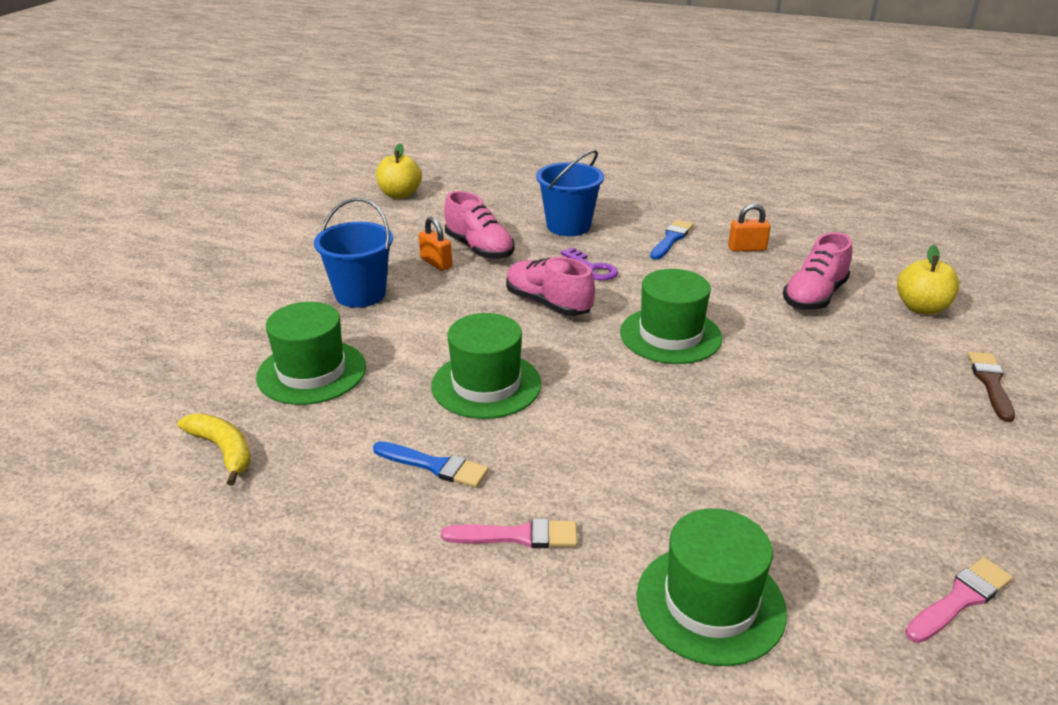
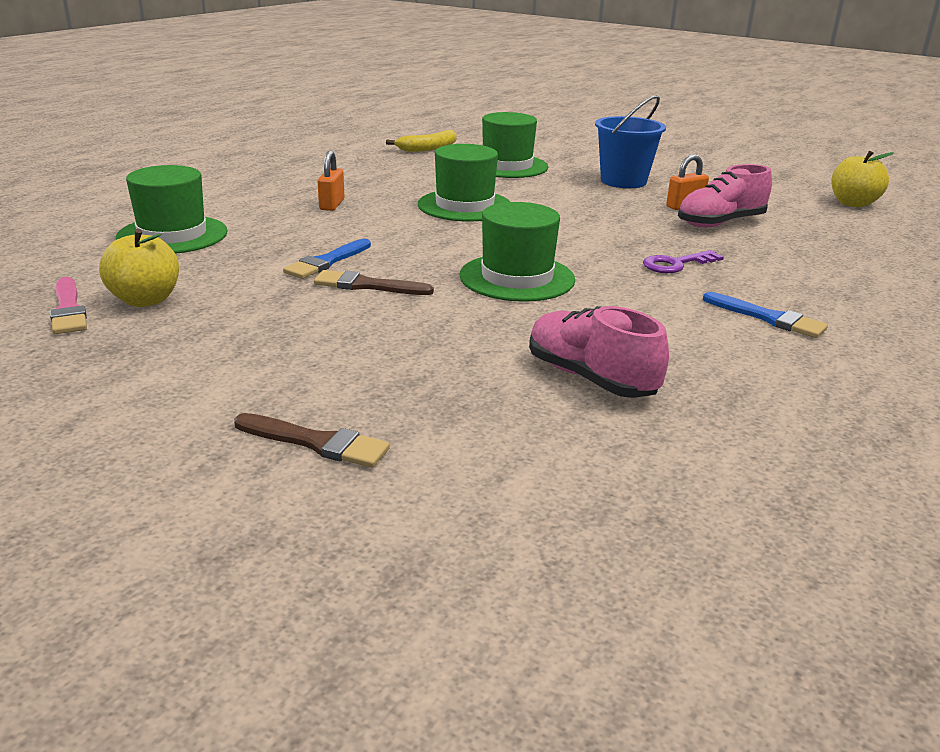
camera: 100 degrees right, 5 degrees down
blue brush [373,441,489,488] -> blue brush moved to [283,239,371,279]
pink brush [441,518,577,548] -> none
pink shoe [506,257,595,316] -> none
blue bucket [536,150,604,236] -> none
orange padlock [728,204,771,252] -> orange padlock moved to [318,151,344,211]
yellow apple [897,245,959,315] -> yellow apple moved to [99,229,179,307]
none -> brown brush [314,270,434,295]

